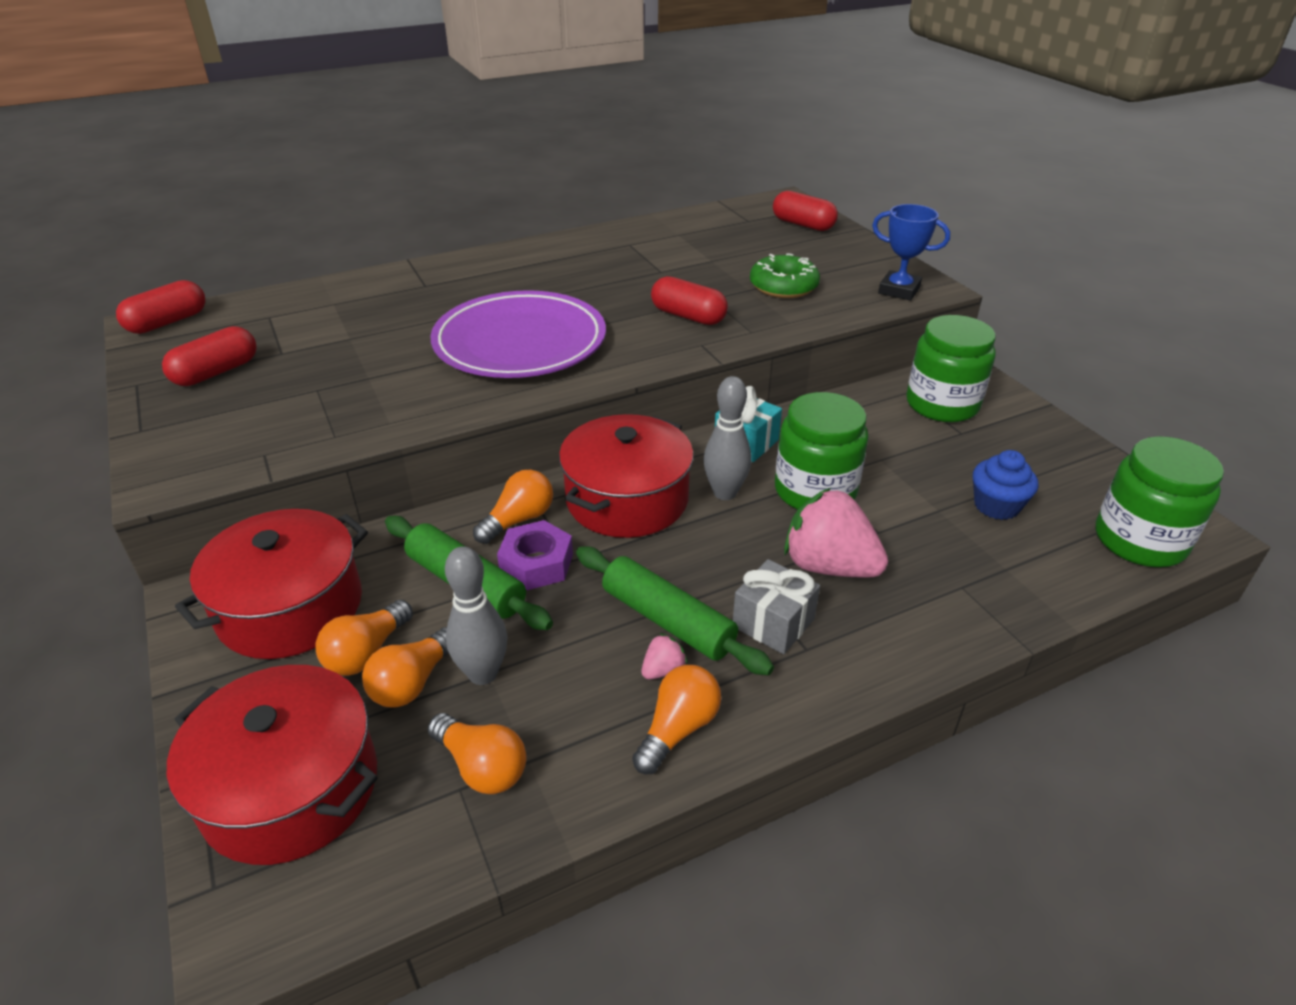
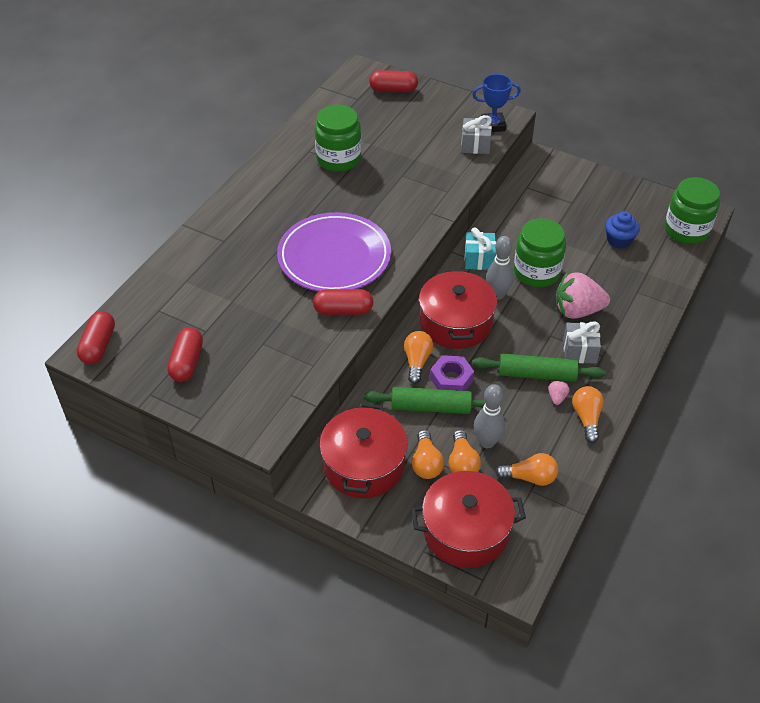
camera: 35 degrees left, 10 degrees up
red capsule [651,276,728,325] -> red capsule moved to [313,289,374,315]
green donut [750,253,820,298] -> none
green jar [906,315,996,422] -> green jar moved to [315,105,361,172]
none -> grey gift [461,115,492,154]

